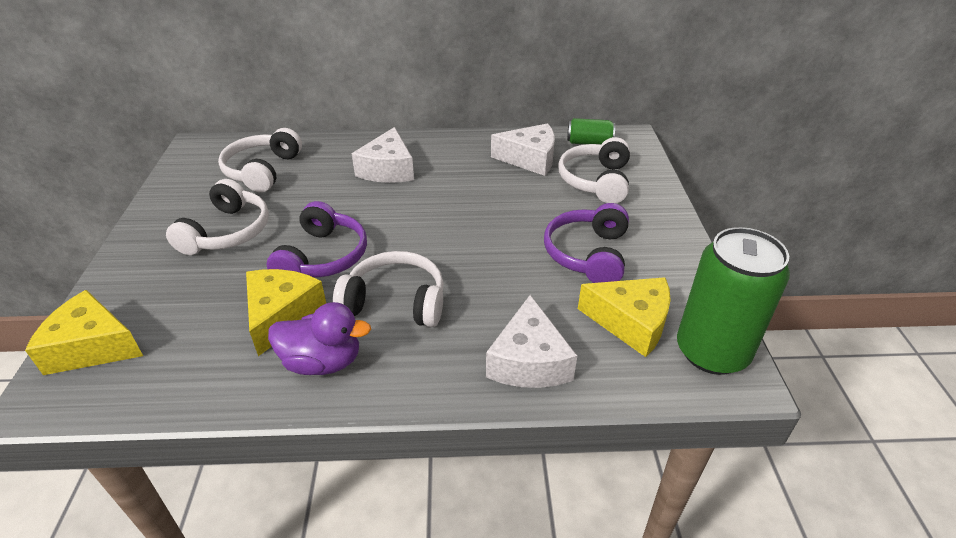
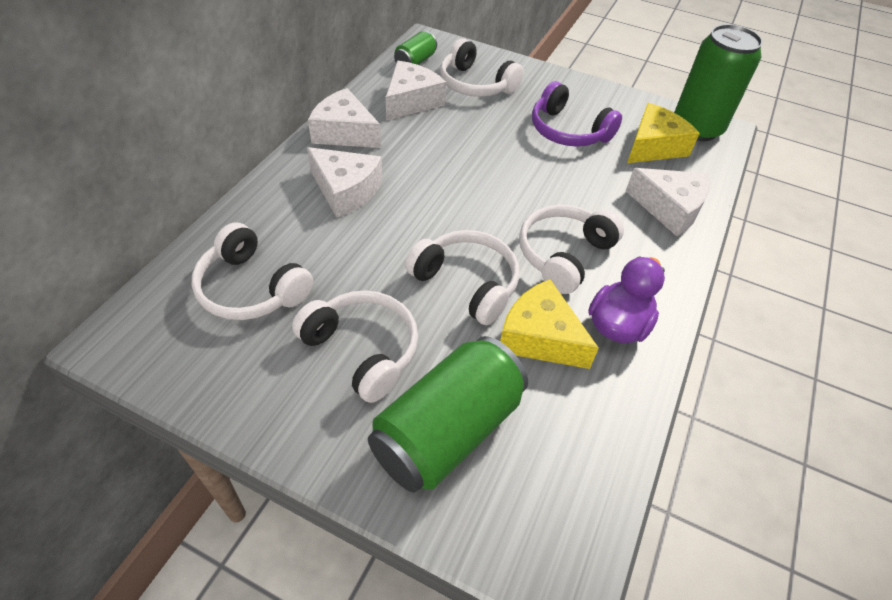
camera: 65 degrees left, 10 degrees up
yellow cheese [25,290,143,375] -> none
purple headphones [267,201,367,278] -> white headphones [405,230,519,325]
none -> white cheese [308,88,381,148]
none -> green can [368,336,528,493]

